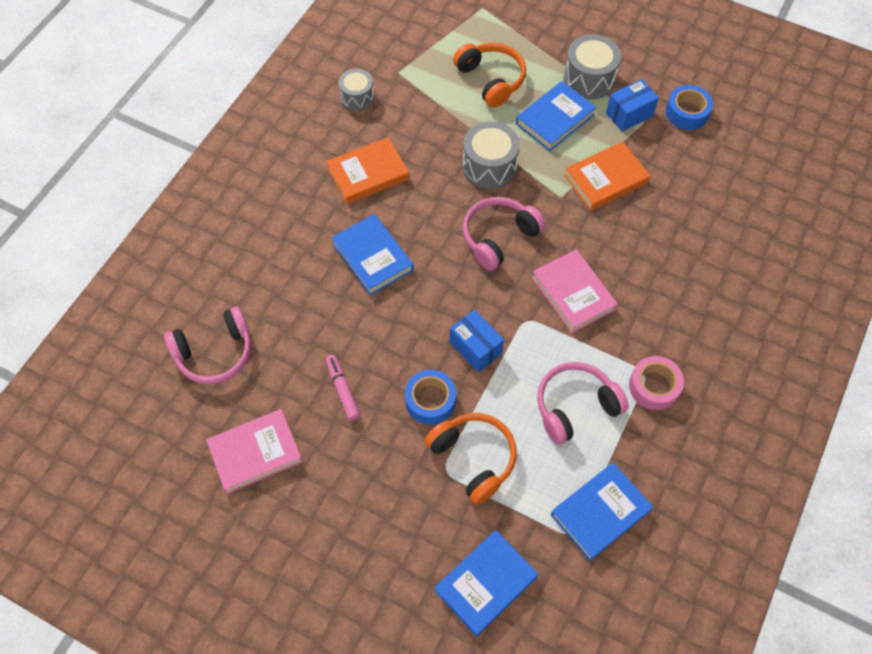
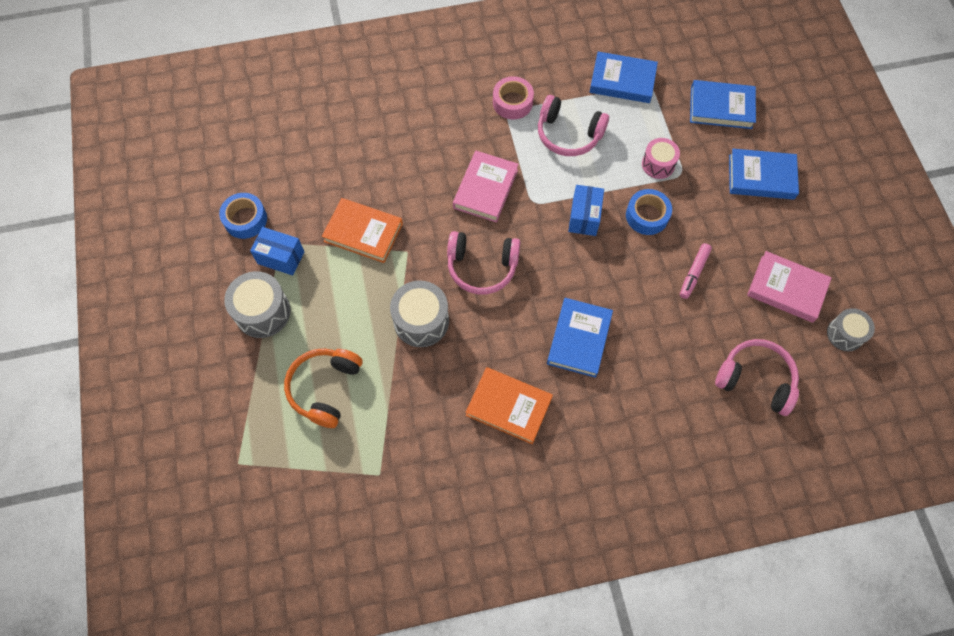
camera: 130 degrees left, 5 degrees up
grey drum [339,69,374,111] -> grey drum moved to [827,308,875,351]
orange headphones [425,413,517,504] -> pink drum [642,138,680,179]
blue book [516,81,596,151] -> blue book moved to [729,149,799,200]

